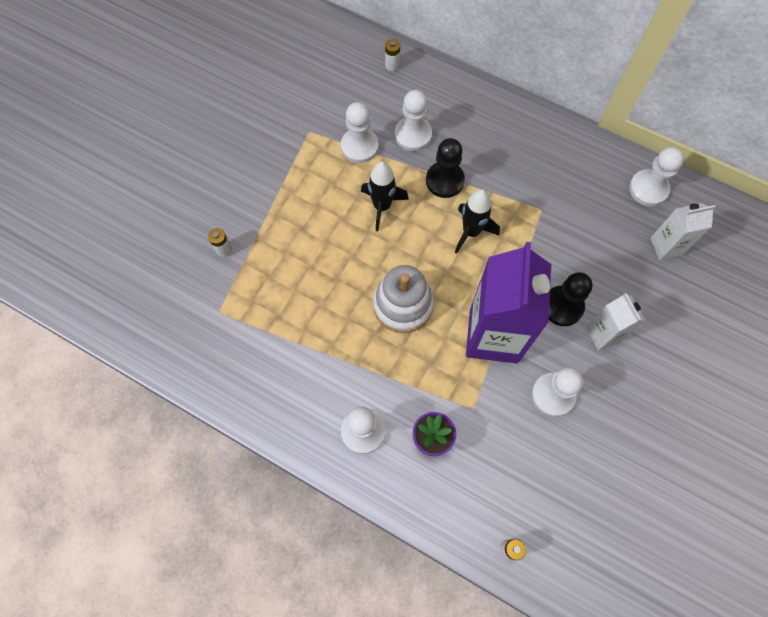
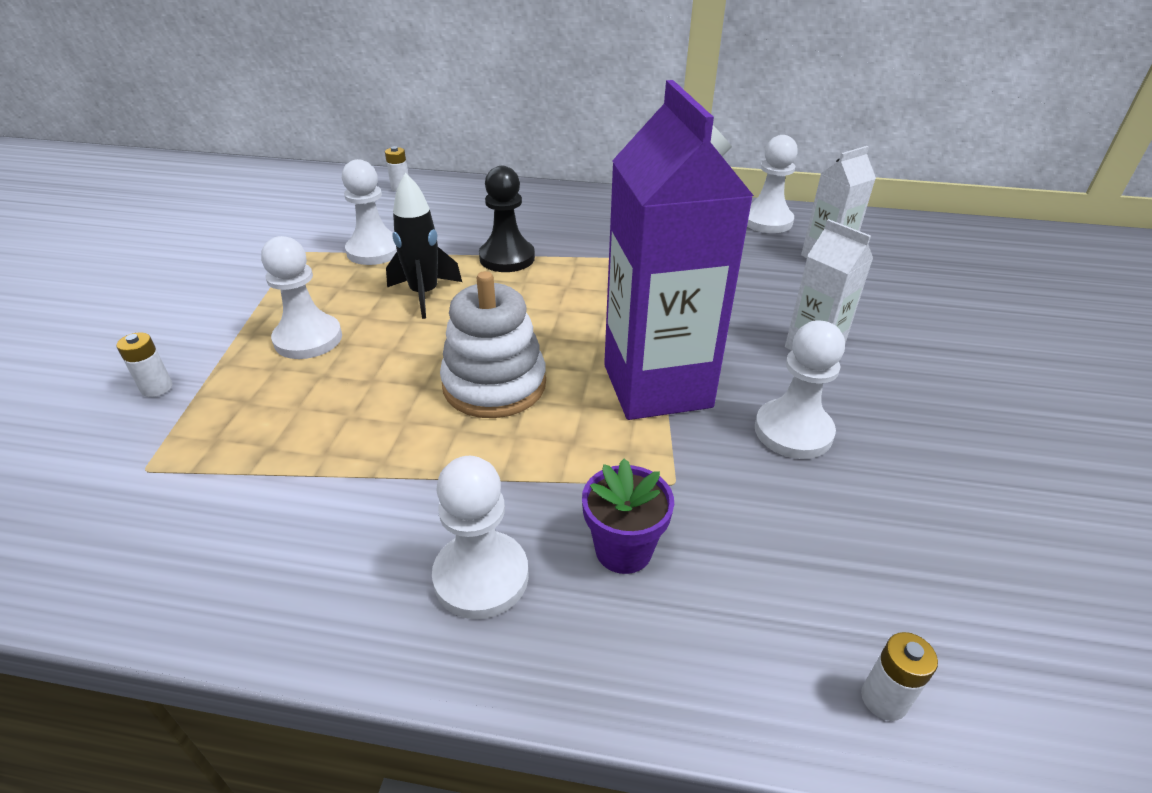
camera: 20 degrees left, 30 degrees down
white pawn [395,90,432,151] -> white pawn moved to [261,236,342,359]
black rocket [455,189,500,254] -> none
black pawn [549,272,592,326] -> none

